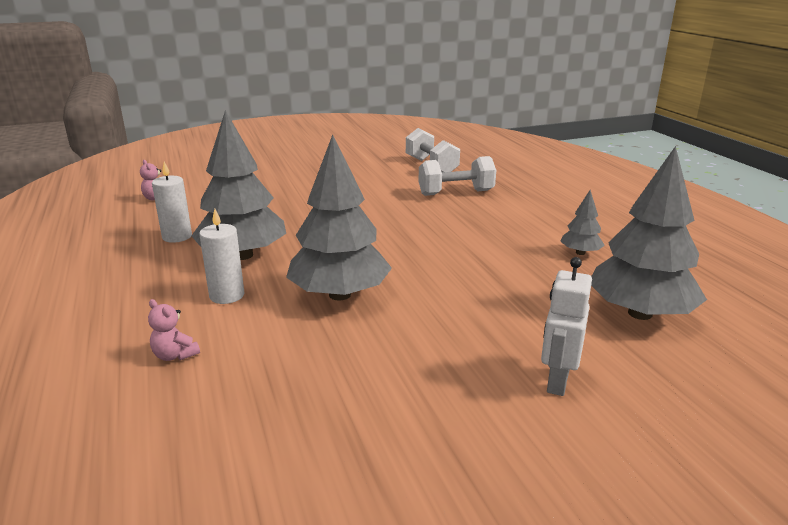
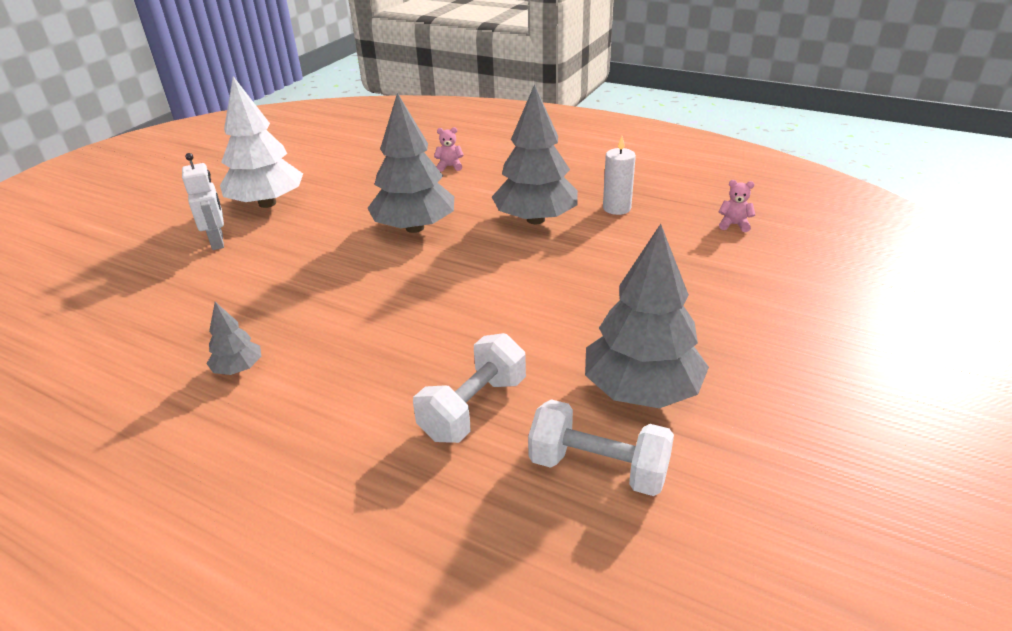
camera: 140 degrees right, 10 degrees up
white candle [199,209,244,304] -> none
grey tree [591,146,707,320] -> grey tree moved to [585,224,709,408]
none -> white tree [220,76,303,208]

